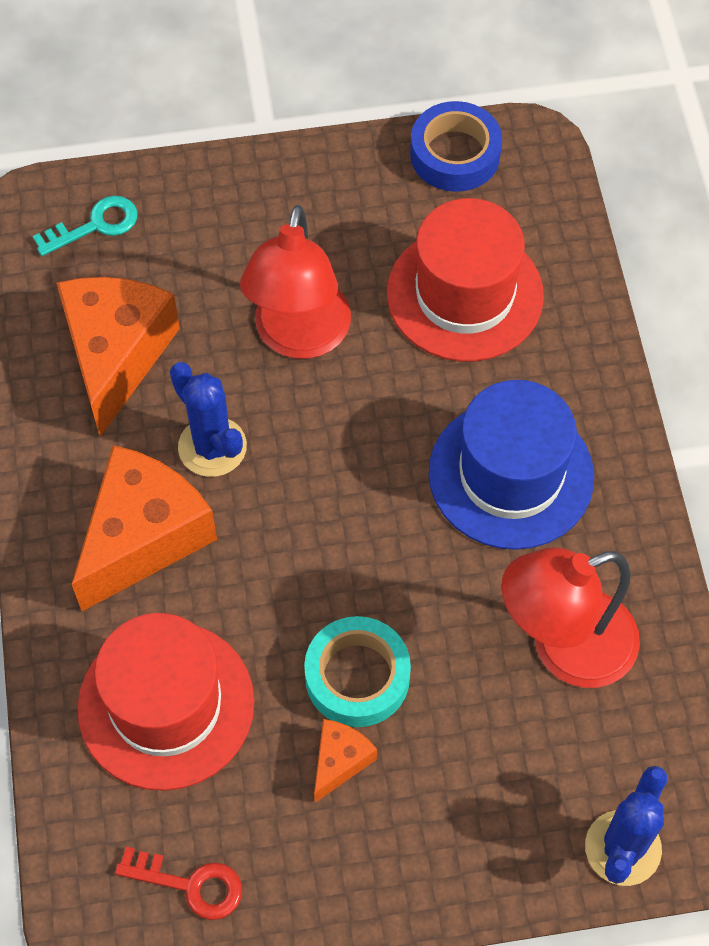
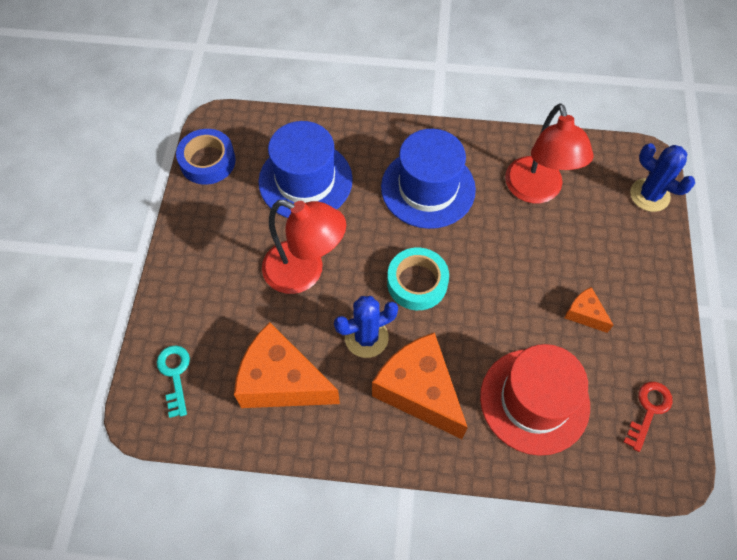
camera: 75 degrees left, 0 degrees up
turquoise tape [304,616,411,727] -> turquoise tape moved to [387,248,449,310]
red hat [387,198,544,362] -> blue hat [258,121,353,218]

